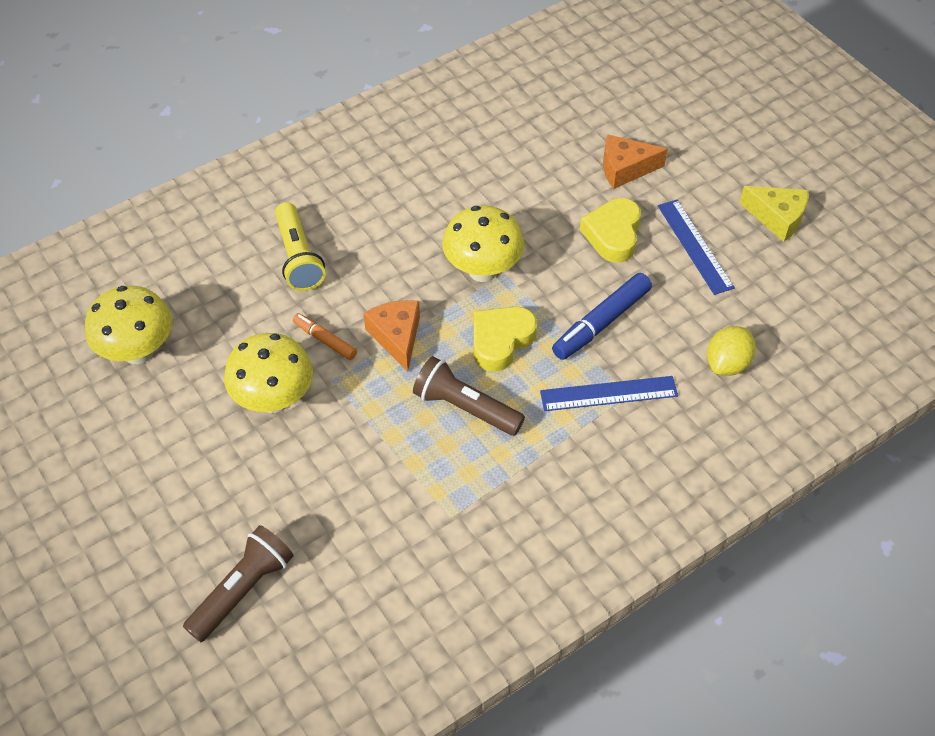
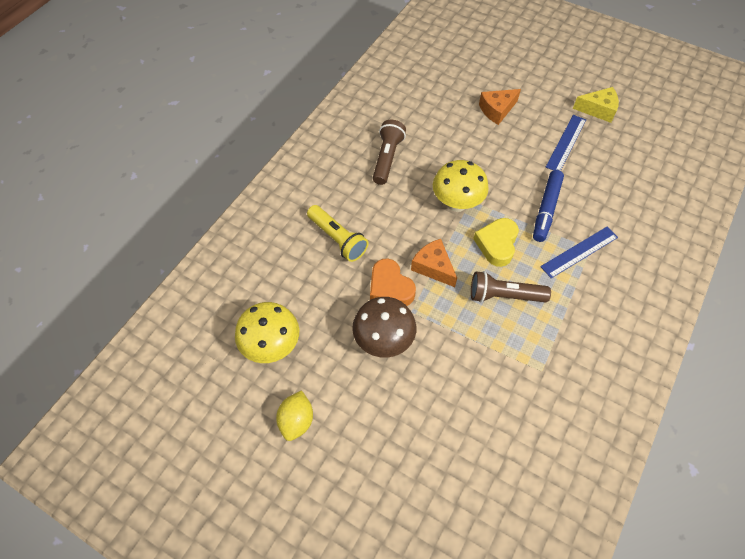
camera: 25 degrees left, 5 degrees up
brown flashlight [183,525,294,642] -> brown flashlight moved to [373,120,406,185]
yellow mushroom [224,333,313,413] -> brown mushroom [352,297,416,358]
orange marker [293,313,357,360] -> orange heart [370,259,416,306]
yellow heart [580,198,641,263] -> none
blue ruler [658,200,735,295] -> blue ruler turned 75 degrees clockwise [546,115,586,171]
yellow lemon [707,326,756,376] -> yellow lemon moved to [276,390,313,441]

